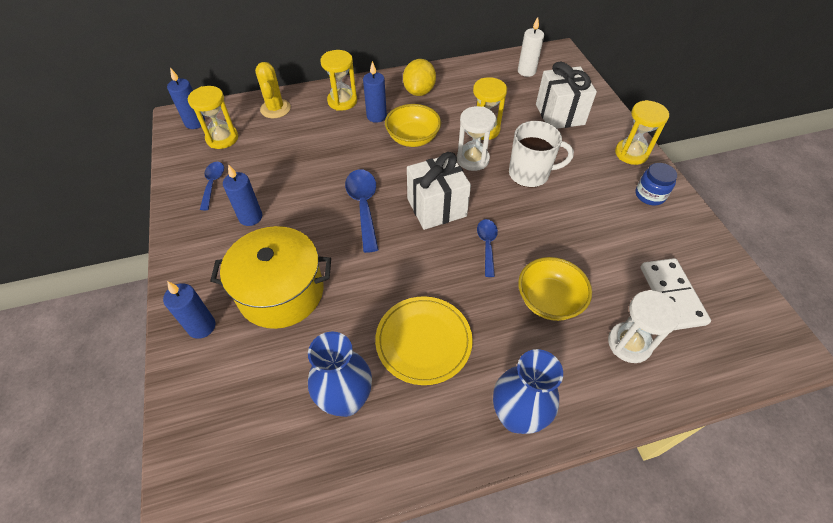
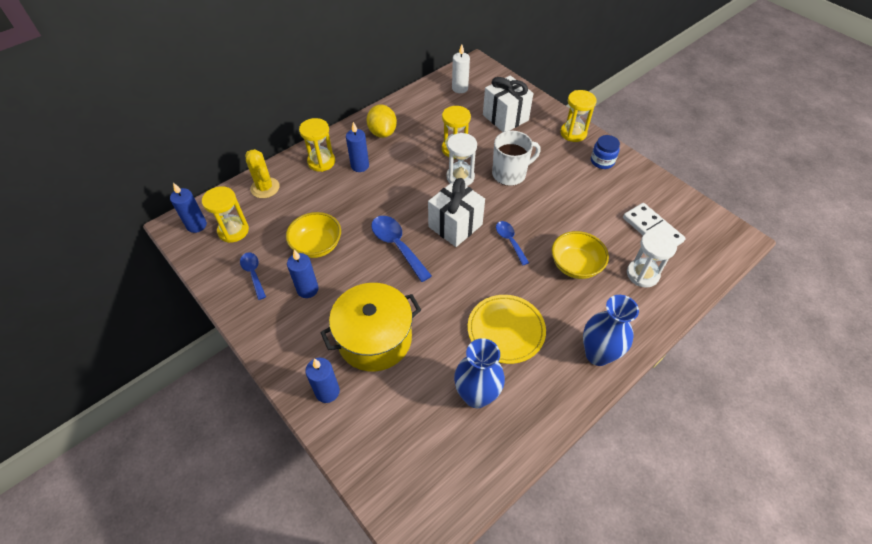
camera: 25 degrees left, 0 degrees up
yellow bowl [385,104,441,147] -> yellow bowl moved to [286,212,341,258]

